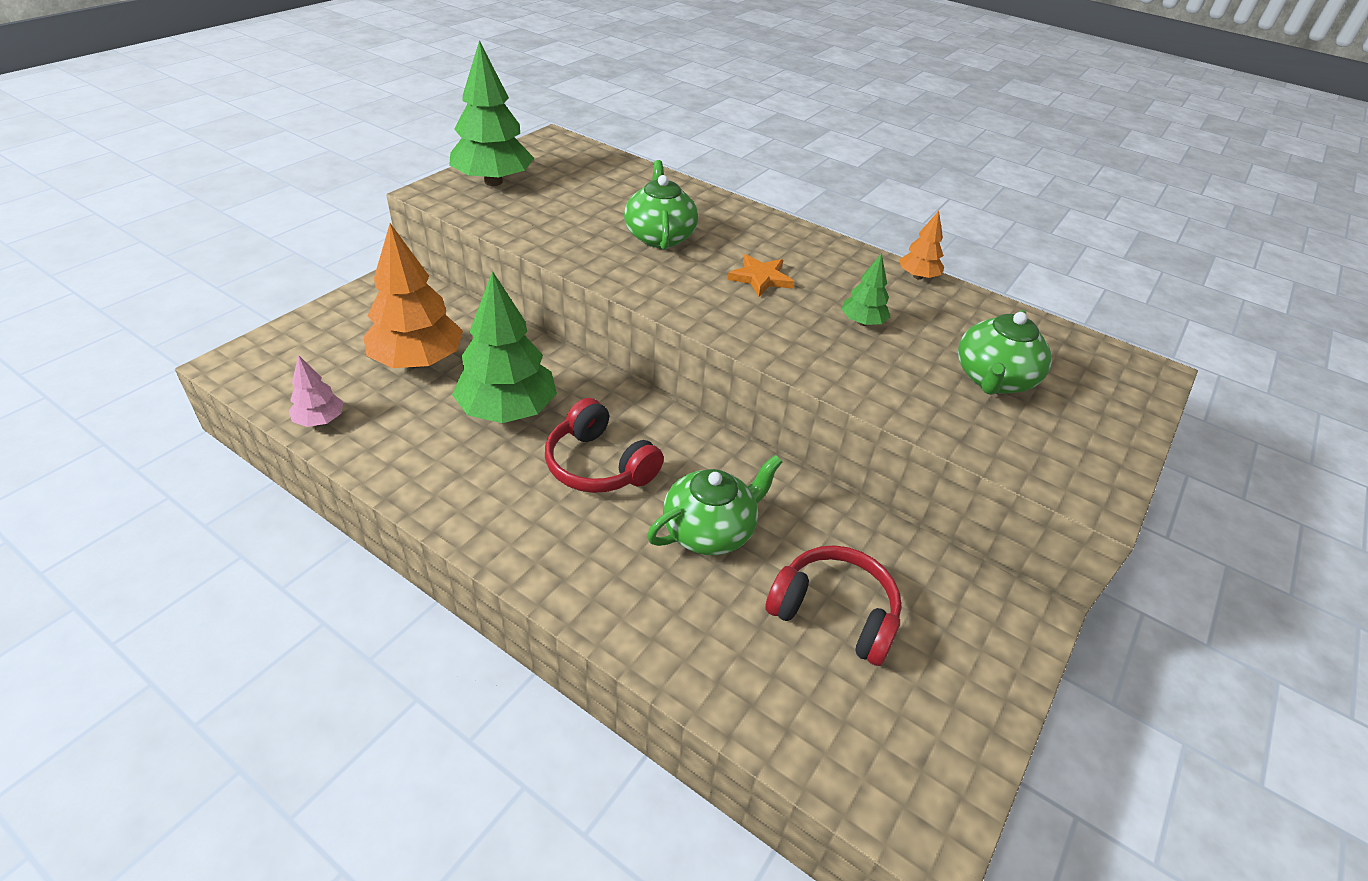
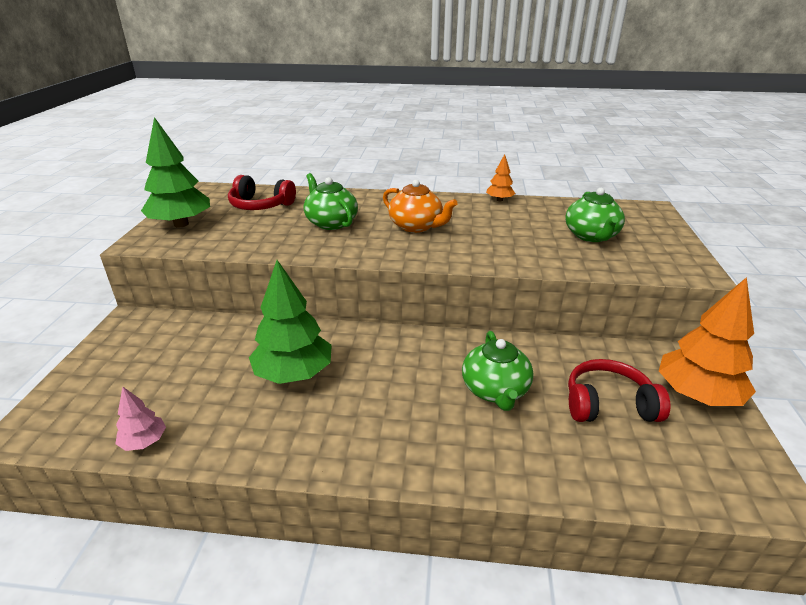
camera: 25 degrees left, 10 degrees down
orange tree [363,223,463,368] -> orange tree moved to [659,277,756,406]
red headphones [545,398,664,493] -> red headphones moved to [228,175,296,210]
green teapot [647,455,782,555] -> green teapot turned 150 degrees clockwise [462,331,534,411]
orange star [727,254,794,297] -> orange teapot [383,180,458,233]
green tree [841,253,890,326] -> none

